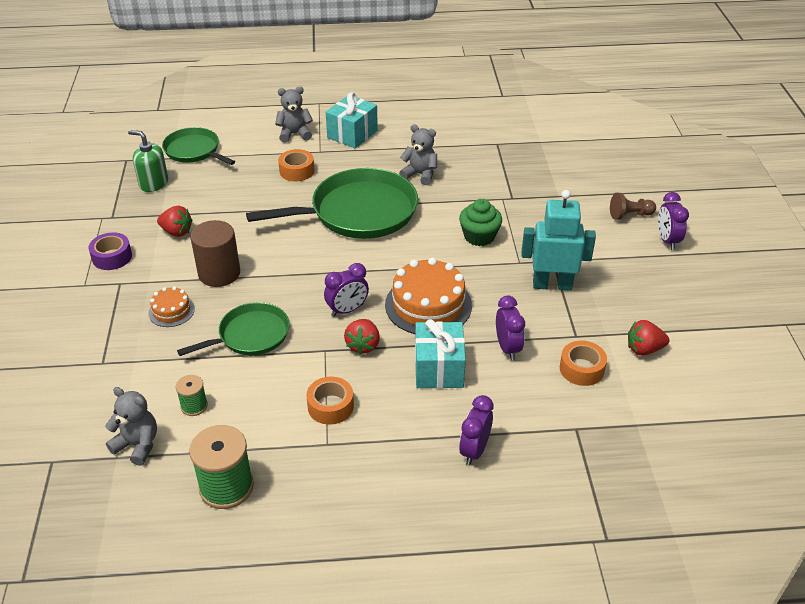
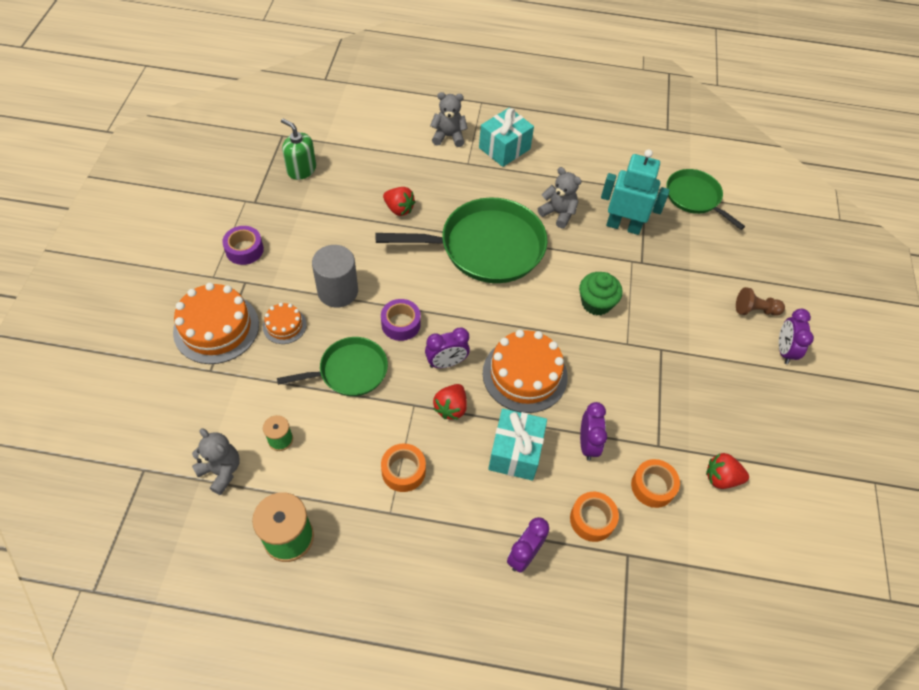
camera: 10 degrees right, 15 degrees up
red strawberry [157,206,193,237] -> red strawberry moved to [383,187,415,216]
green pan [162,127,235,165] -> green pan moved to [666,169,745,230]
brown cylinder [190,220,240,287] -> grey cylinder [312,245,358,308]
orange tape [278,149,314,182] -> orange tape moved to [570,492,619,542]
turquoise robot [521,190,596,291] -> turquoise robot moved to [601,149,670,235]
none -> orange cake [173,283,259,364]
none -> purple tape [381,299,421,341]

